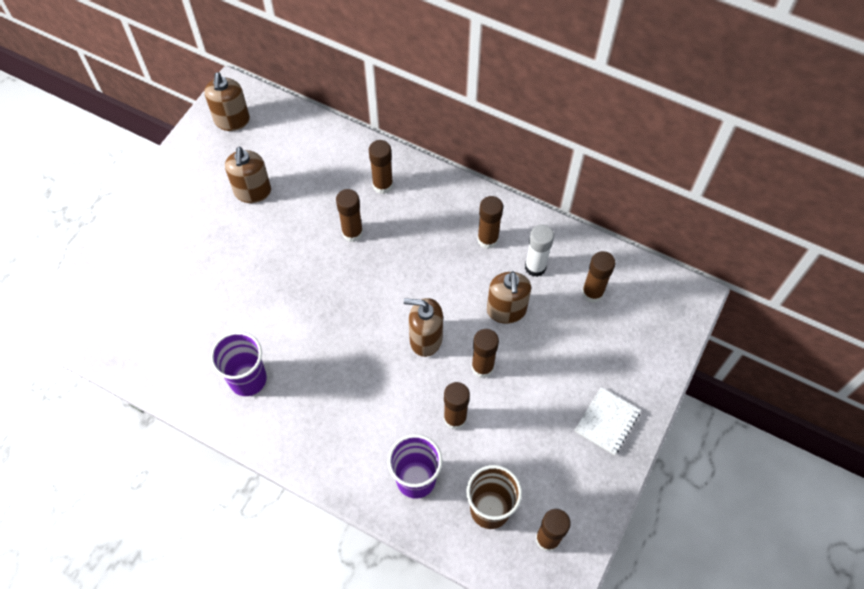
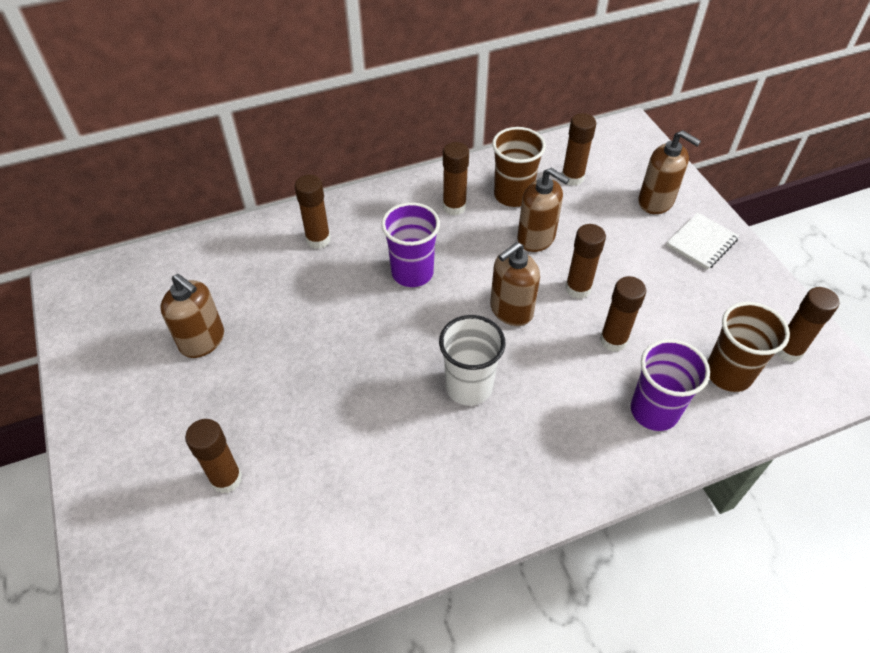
camera: 50 degrees left, 10 degrees down
brown soap dispenser [204,72,250,131] -> brown soap dispenser moved to [638,130,701,214]
purple cup [210,331,267,396] -> purple cup moved to [381,202,440,287]
brown glue stick [336,189,363,242] -> brown glue stick moved to [185,419,242,493]
white glue stick [525,224,554,277] -> brown cup [492,127,546,207]
white notebook [575,387,641,455] -> white notebook turned 60 degrees clockwise [666,213,739,270]
none -> white cup [439,315,505,406]

